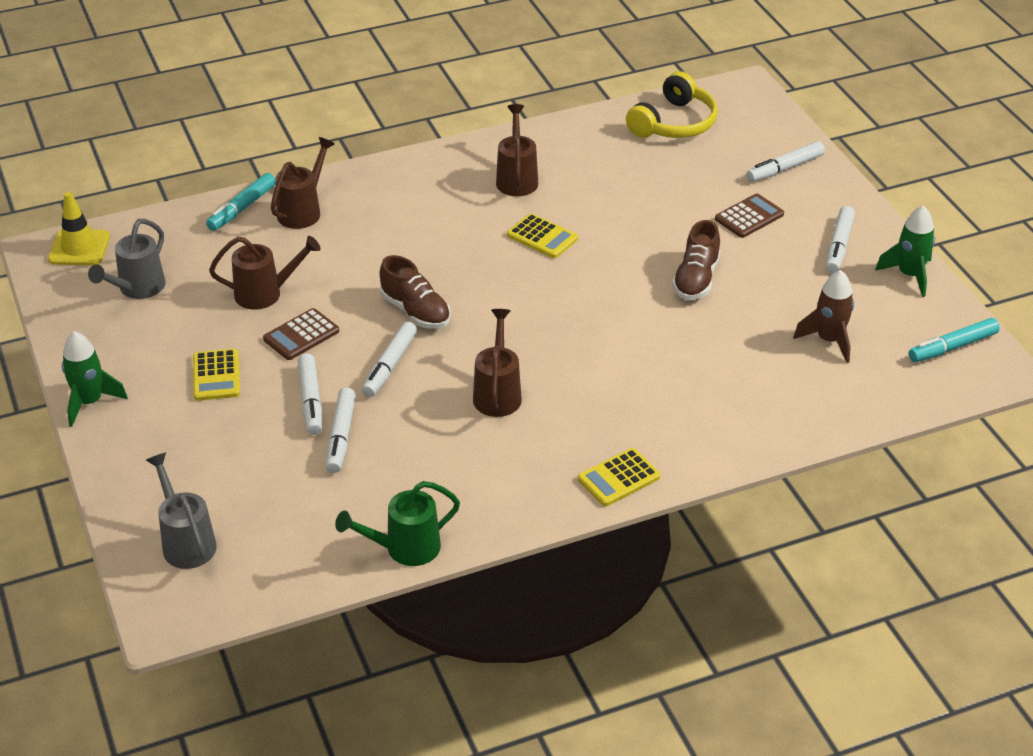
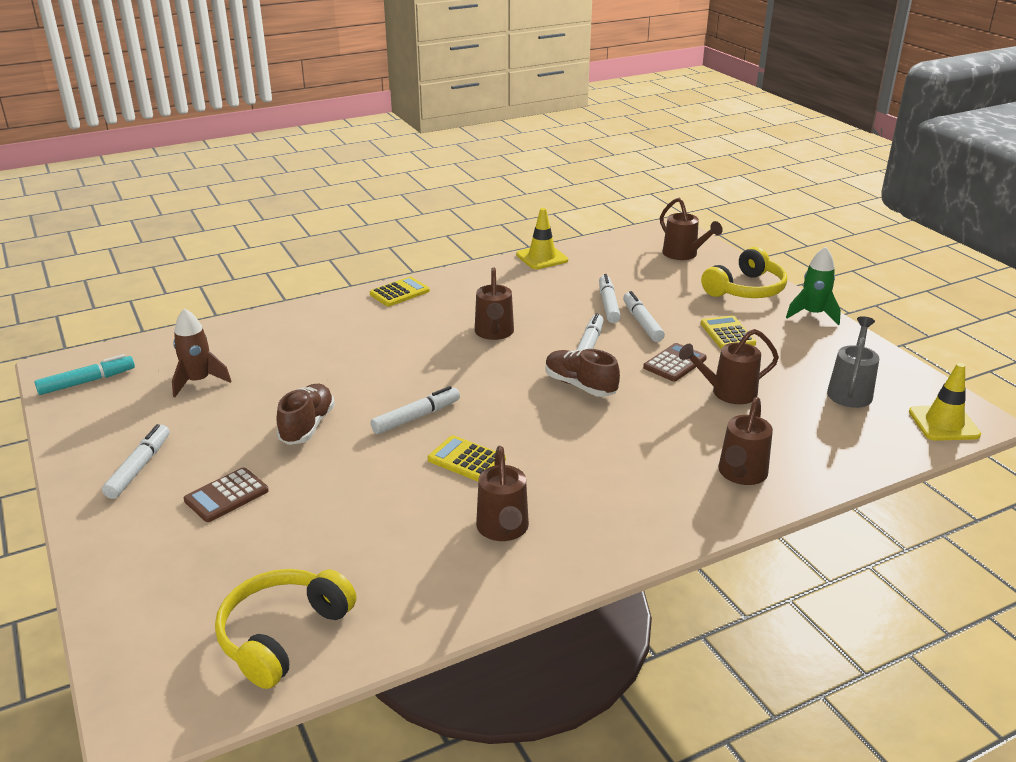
camera: 175 degrees right, 10 degrees down
grey watering can [146,453,217,569] -> brown watering can [660,198,723,260]
turquoise marker [206,173,275,231] -> none
green watering can [335,481,460,566] -> yellow traffic cone [516,208,568,269]
white marker [747,141,825,182] -> white marker moved to [371,386,460,434]
green rocket [875,205,935,297] -> none
none -> yellow headphones [701,247,787,298]

